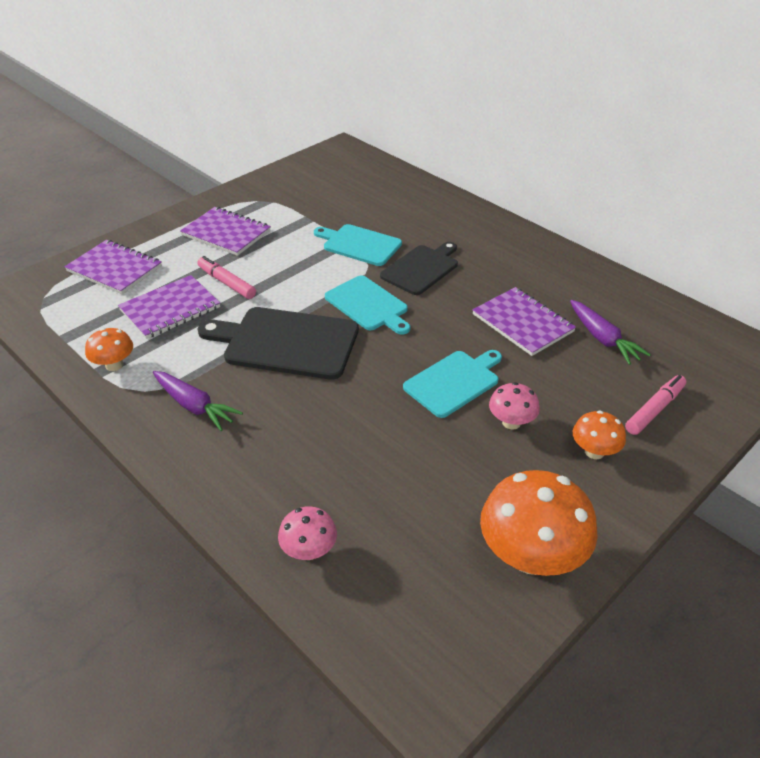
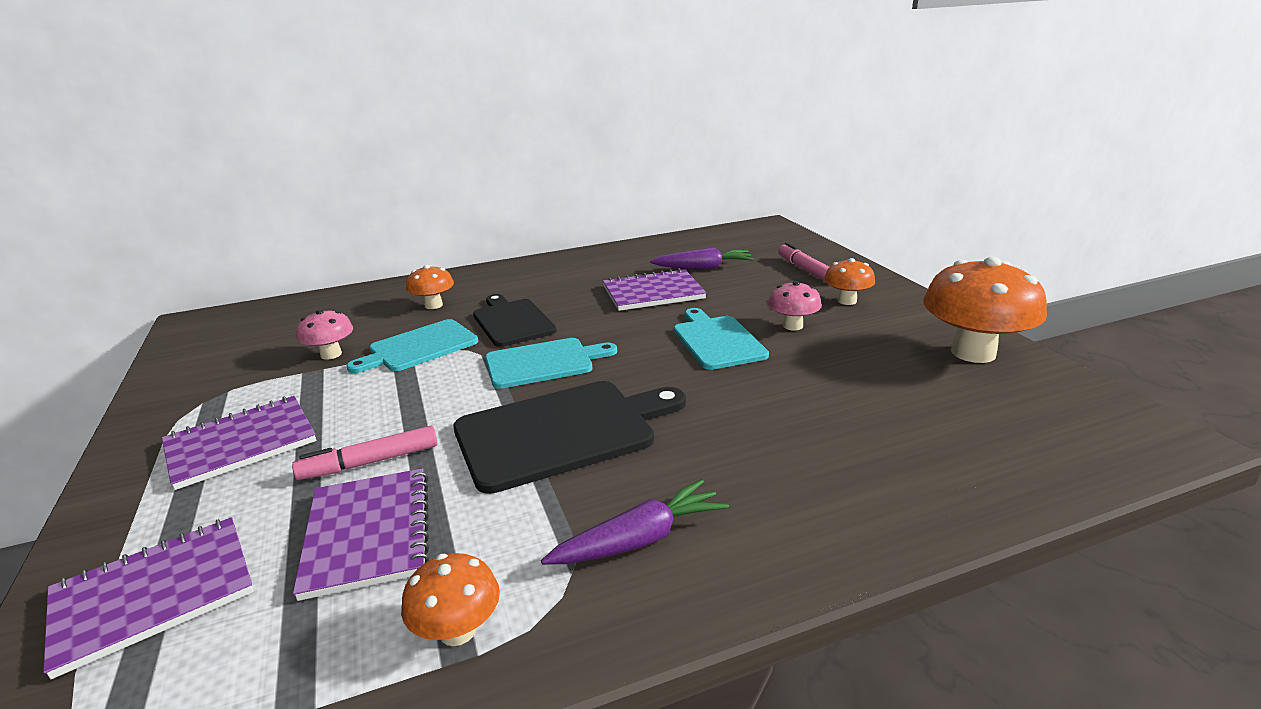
camera: 65 degrees left, 15 degrees down
black cutting board [198,307,359,380] -> black cutting board turned 150 degrees counterclockwise [454,381,686,494]
pink mushroom [278,507,337,560] -> pink mushroom moved to [296,309,353,360]
none -> orange mushroom [406,265,454,309]

